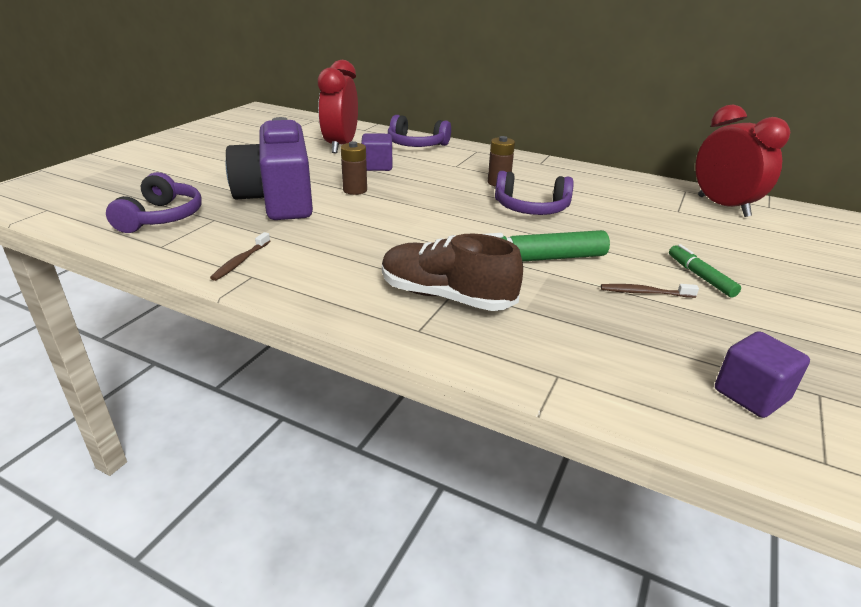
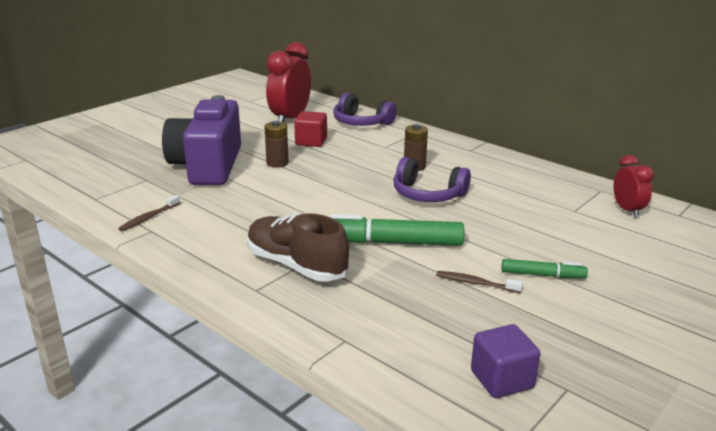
camera: 15 degrees right, 5 degrees down
purple headphones [106,172,202,233] -> none
purple cube [361,133,392,171] -> red cube [294,111,327,147]
green marker [669,244,741,297] -> green marker turned 105 degrees clockwise [502,259,588,278]
red clock [695,105,790,217] -> red clock [613,155,654,218], size x0.57

